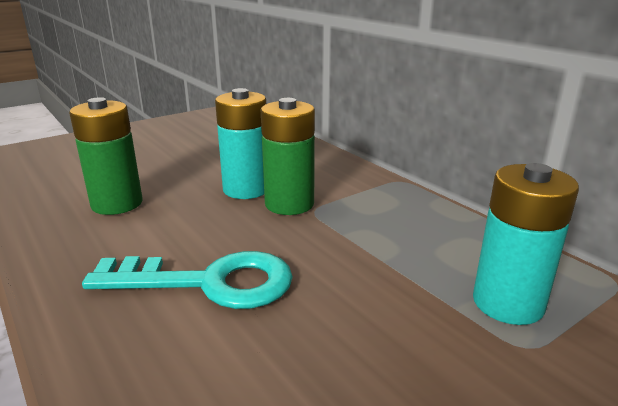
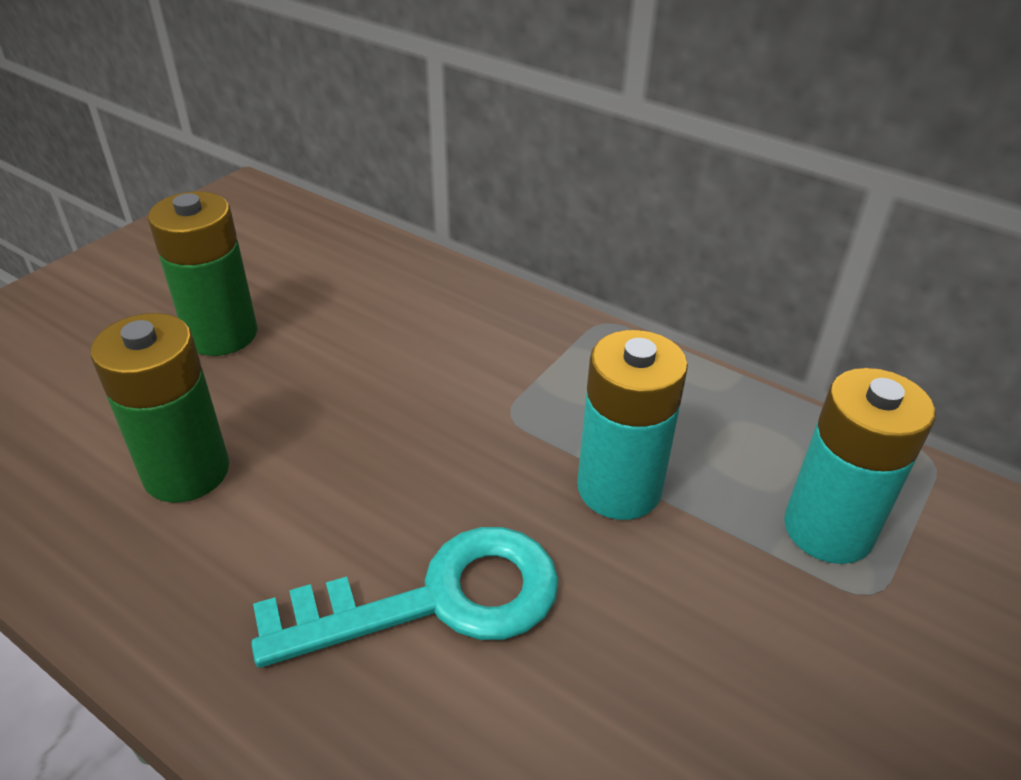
camera: 20 degrees left, 15 degrees up
turquoise battery [215,88,266,199] -> turquoise battery moved to [577,330,688,520]
green battery [261,98,315,215] -> green battery moved to [148,191,257,356]

